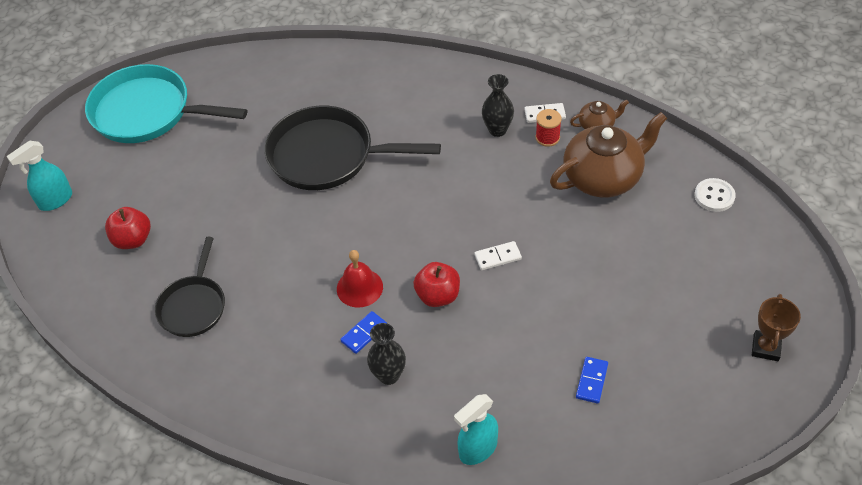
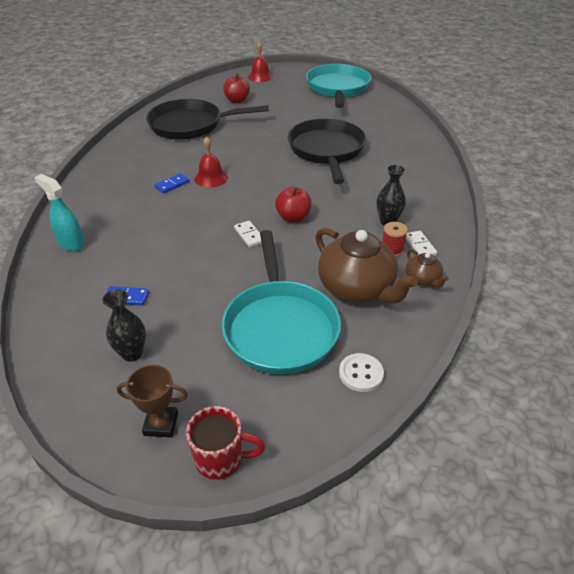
camera: 75 degrees right, 10 degrees down
turquoise spray bottle [6,140,72,211] -> red bell [248,42,273,82]
black pan [155,237,225,337] -> black pan [146,99,269,140], size x1.69
blue domino [340,311,387,354] -> blue domino turned 75 degrees counterclockwise [154,173,190,194]
black vase [367,323,406,385] -> black vase moved to [102,289,146,362]
red apple [413,262,460,307] -> red apple moved to [275,186,312,223]
none -> red mug [186,406,265,480]
none -> turquoise pan [222,230,341,374]

